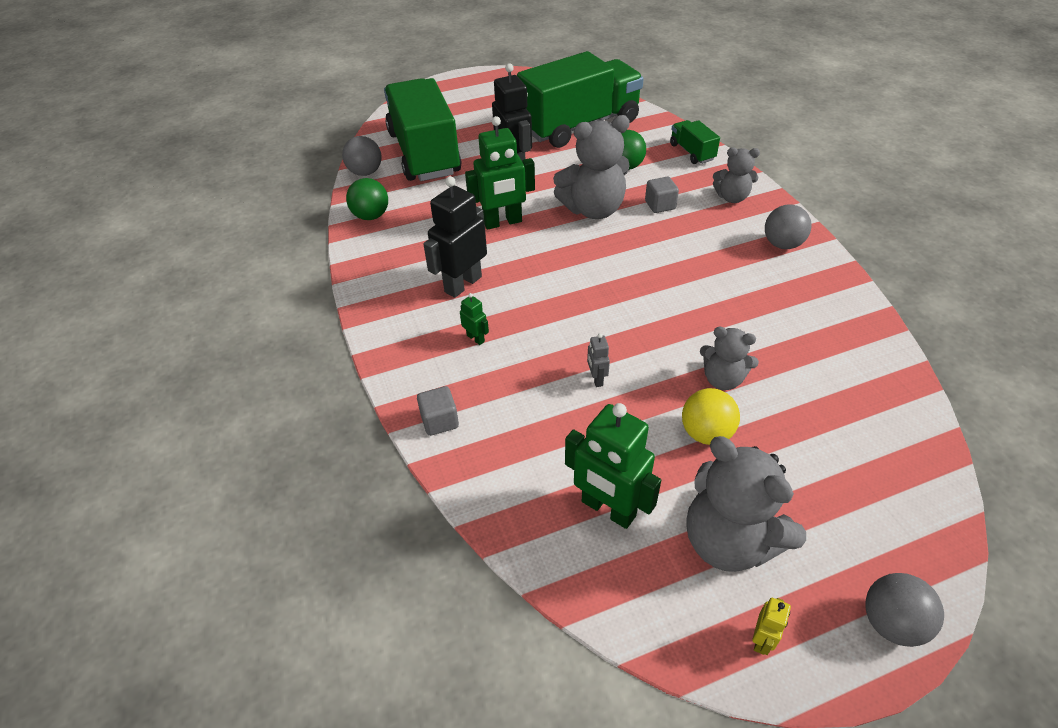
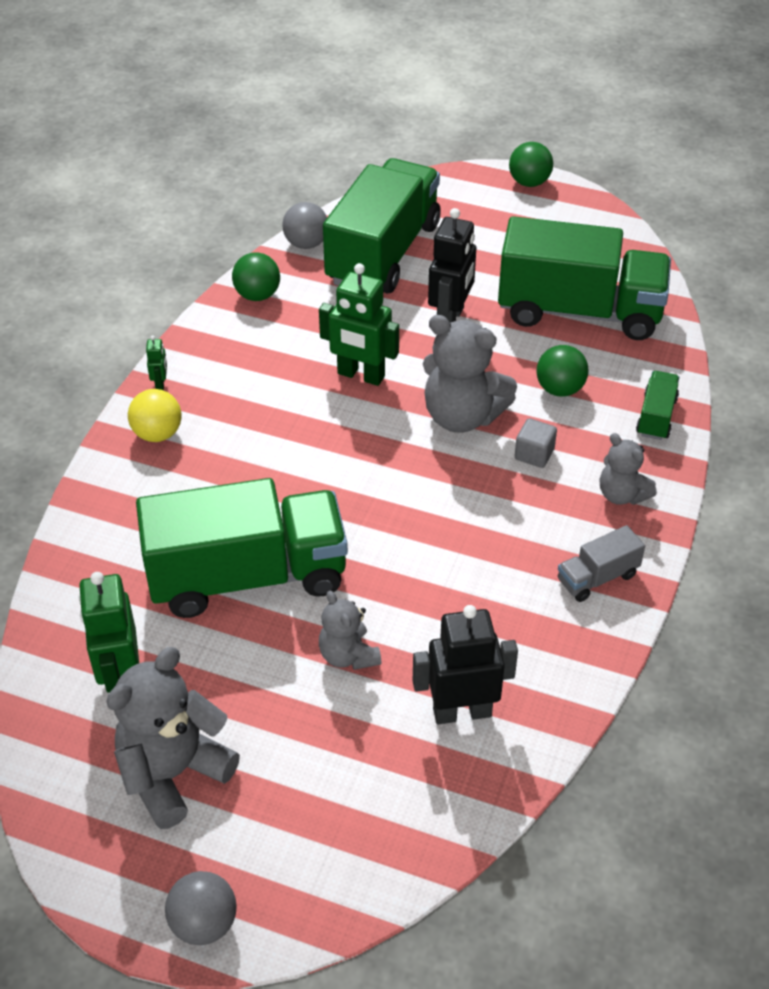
camera: 40 degrees right, 0 degrees up
grey cube [417,386,459,436] -> none
black robot [423,176,487,298] -> black robot moved to [413,605,518,724]
green robot [460,293,489,345] -> green robot moved to [146,335,167,390]
grey robot [587,333,610,387] -> green truck [136,478,348,618]
yellow ball [682,388,740,445] -> yellow ball moved to [128,389,182,442]
grey teddy bear [686,436,806,572] -> grey teddy bear turned 45 degrees clockwise [106,647,240,829]
yellow robot [752,598,791,655] -> none
grey ball [765,205,811,249] -> grey truck [558,525,645,602]
none -> green ball [509,142,553,187]

